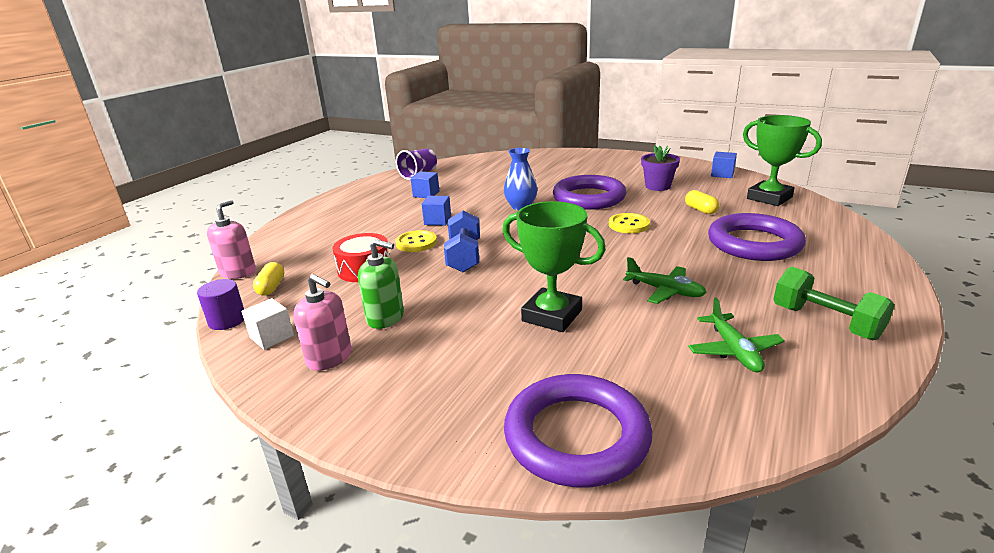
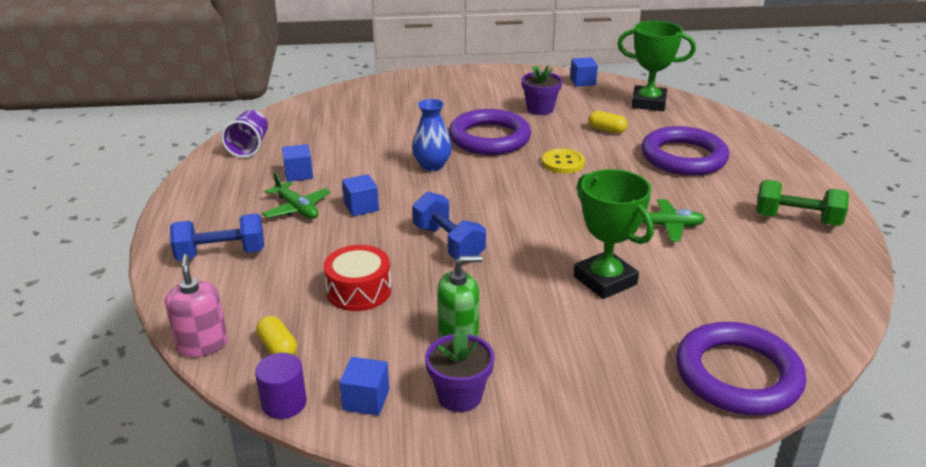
camera: 35 degrees left, 5 degrees up
white cube [242,298,294,350] -> blue cube [339,357,389,416]
pink soap dispenser [293,274,352,371] -> purple flower pot [425,329,495,412]
yellow button [395,230,437,252] -> none
green trophy [502,201,606,332] -> green trophy turned 60 degrees clockwise [574,169,654,299]
green plane [688,298,785,372] -> green plane moved to [262,172,331,219]
none -> blue dumbbell [170,213,264,261]

